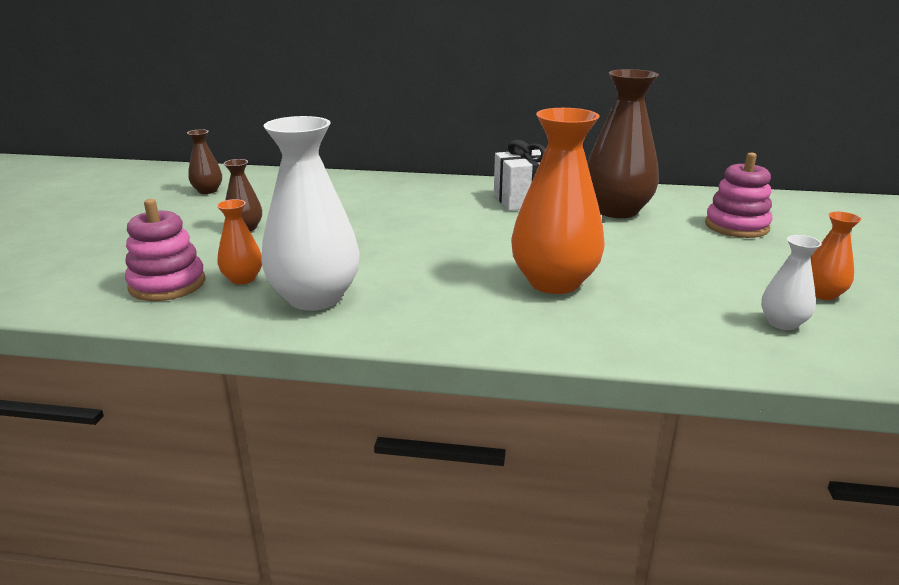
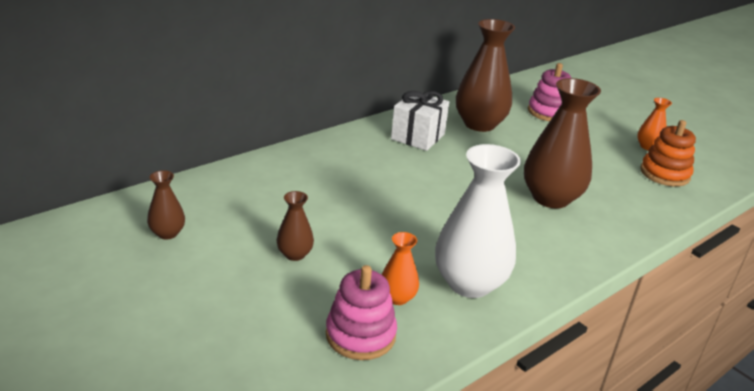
camera: 50 degrees left, 5 degrees up
orange vase [511,108,605,294] -> brown vase [524,78,601,208]
white vase [761,235,822,330] -> orange stacking toy [640,120,696,187]

